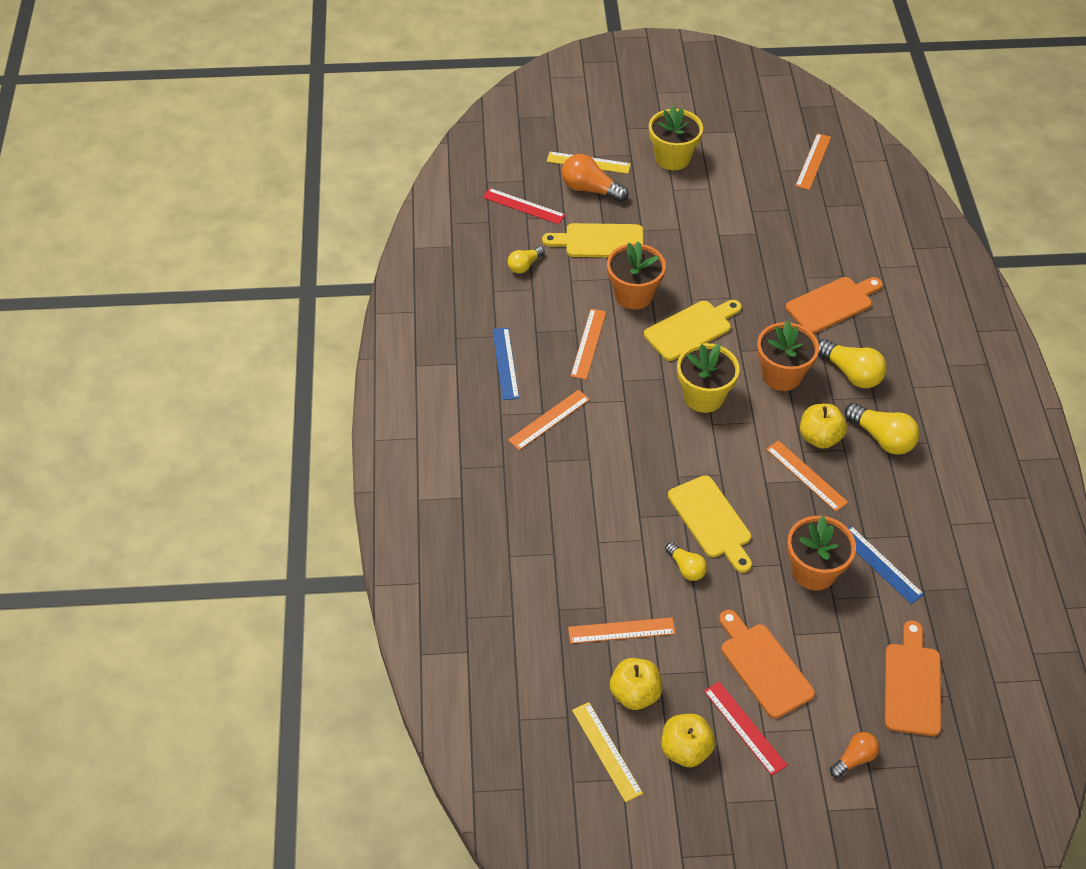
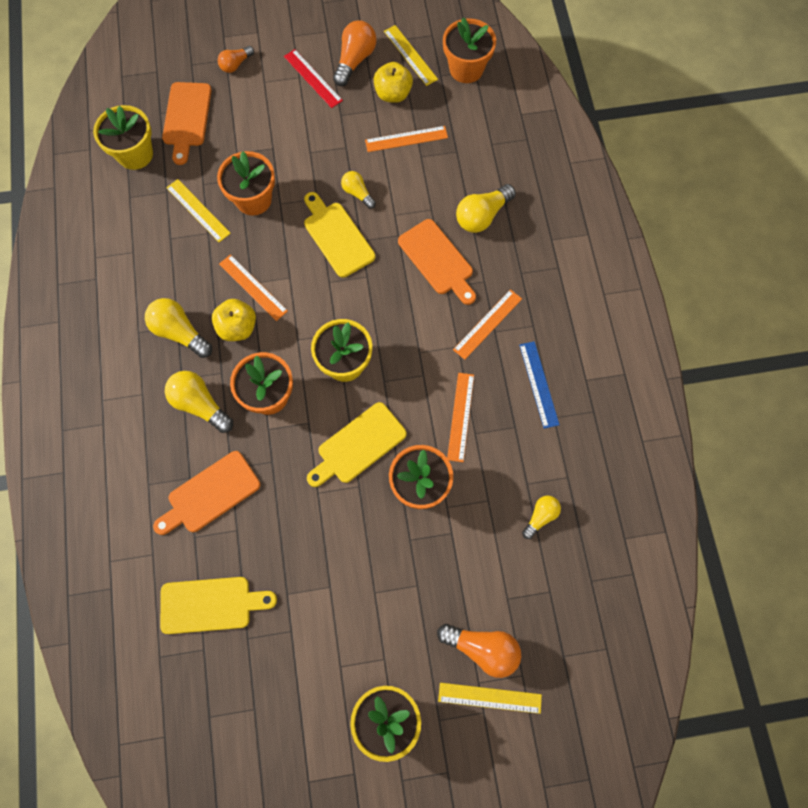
camera: 175 degrees right, 20 degrees up
red ruler [483,188,565,224] -> none
yellow cutting board [542,223,644,257] -> yellow cutting board moved to [160,577,277,634]
yellow apple [661,714,716,767] -> orange light bulb [333,20,376,86]
orange cutting board [719,610,815,719] -> orange cutting board moved to [398,219,476,305]
orange ruler [795,133,831,190] -> none
blue ruler [848,526,924,604] -> yellow ruler [166,179,231,242]
none -> yellow flower pot [93,105,153,170]
none -> orange flower pot [443,17,496,83]
none -> yellow light bulb [456,184,516,233]

